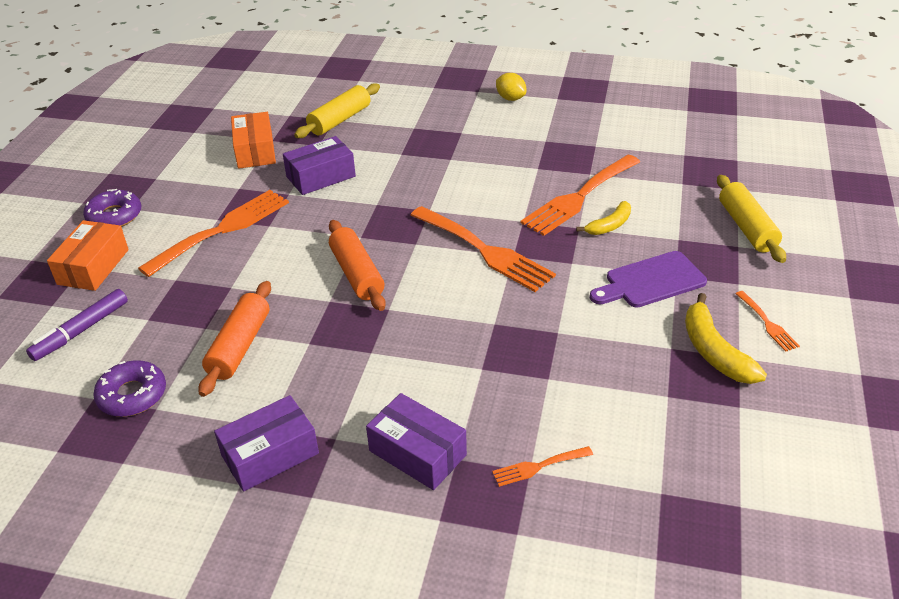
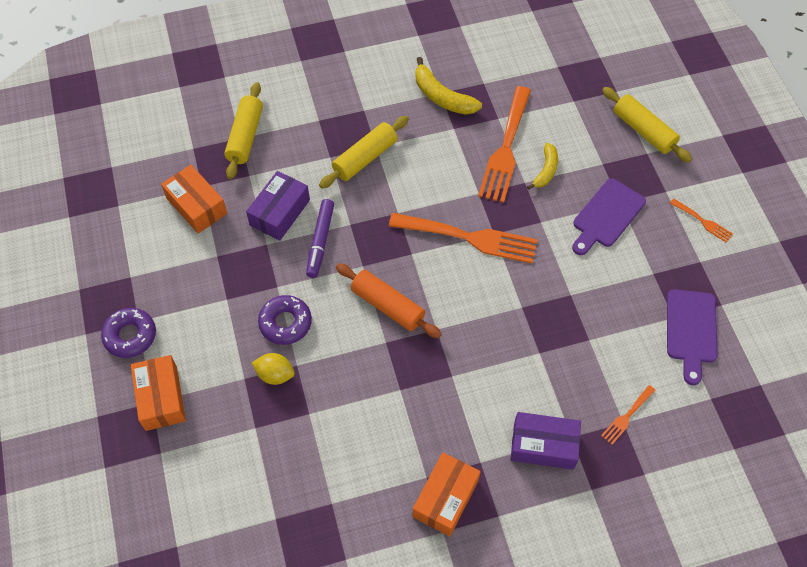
camera: 30 degrees left, 20 degrees up
purple marker [26,289,128,361] -> purple marker moved to [306,199,334,278]
purple donut [93,360,166,417] -> purple donut moved to [258,295,312,345]
orange fork [138,190,289,277] -> none
orange rolling pin [198,281,271,397] -> none
purple box [214,395,319,491] -> orange box [412,452,481,536]
yellow lemon [496,73,526,101] -> yellow lemon moved to [252,353,295,385]
yellow banana [685,293,767,384] -> yellow banana moved to [415,57,482,115]
none -> yellow rolling pin [319,116,409,189]
none -> purple cutting board [667,289,718,385]

